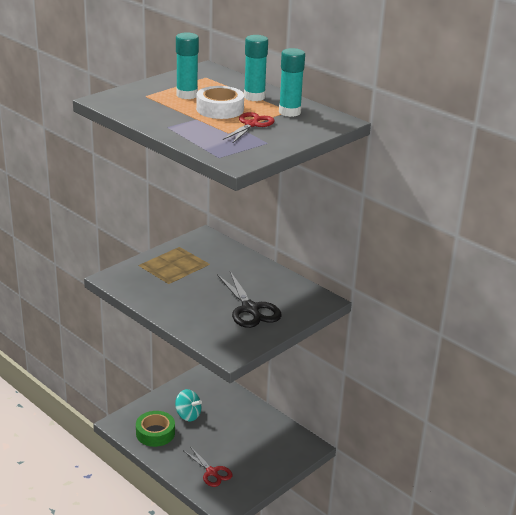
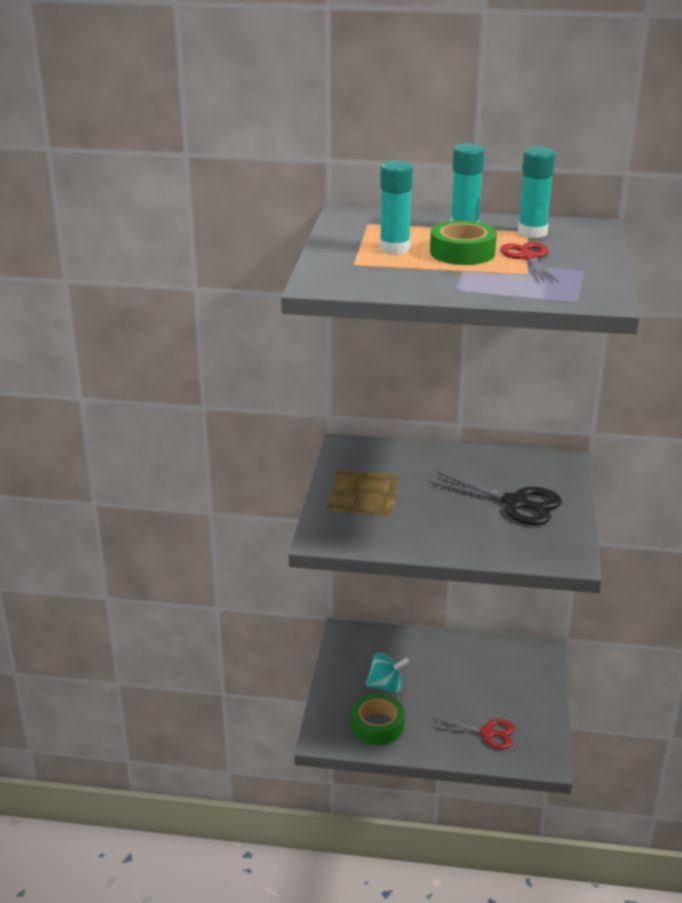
camera: 35 degrees left, 0 degrees up
white tape [196,86,244,119] -> green tape [430,221,497,265]

